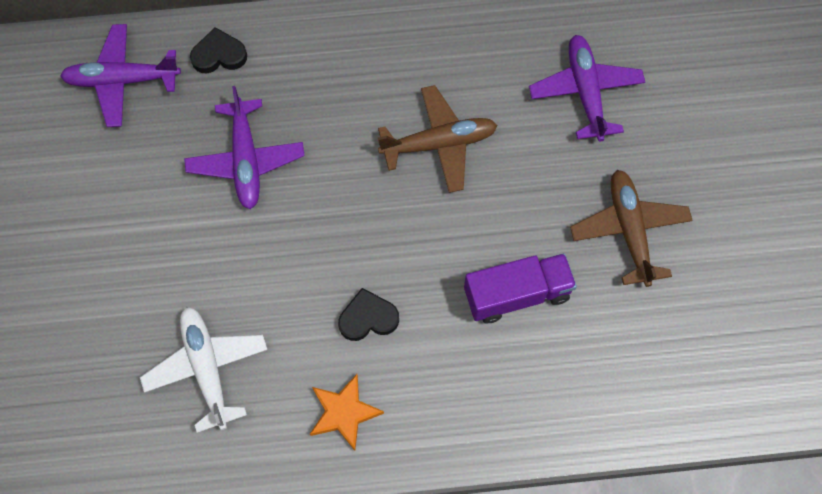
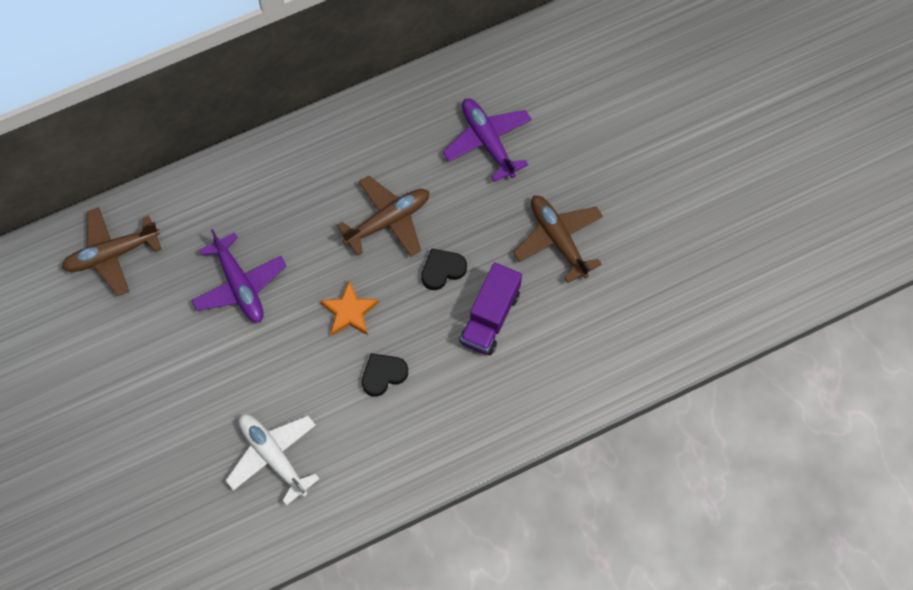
camera: 20 degrees left, 0 degrees up
purple plane [60,24,181,127] -> brown plane [62,207,162,296]
black heart [190,27,247,73] -> black heart moved to [421,248,467,290]
orange star [310,374,384,451] -> orange star moved to [320,280,379,336]
purple truck [464,253,577,323] -> purple truck turned 150 degrees clockwise [459,262,522,355]

